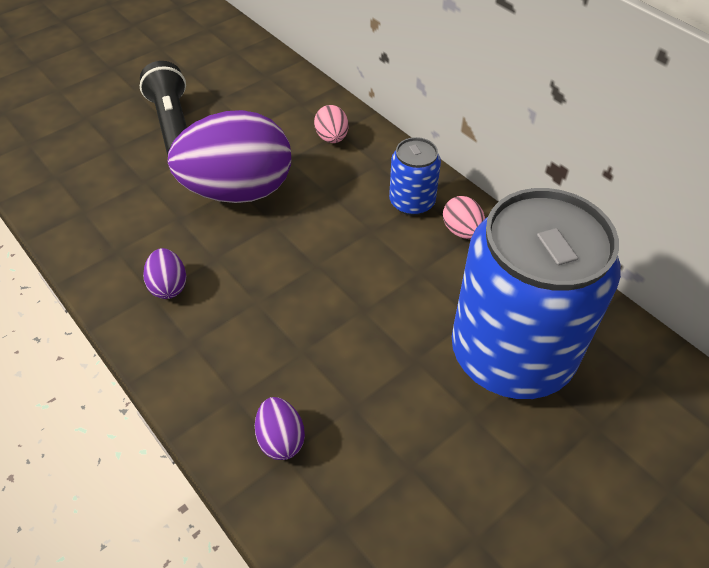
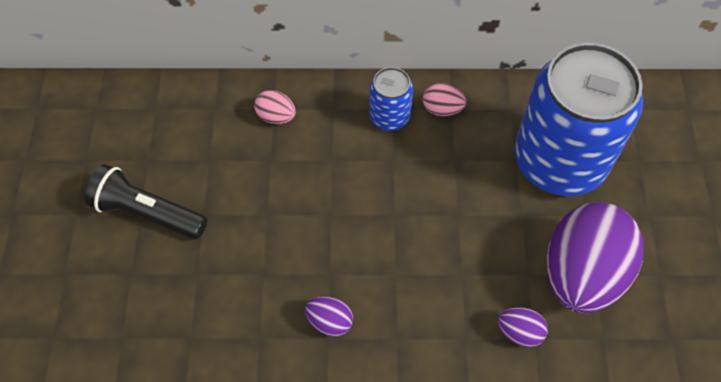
camera: 50 degrees left, 10 degrees up
purple egg [168,110,291,203] -> purple egg moved to [547,202,644,313]

